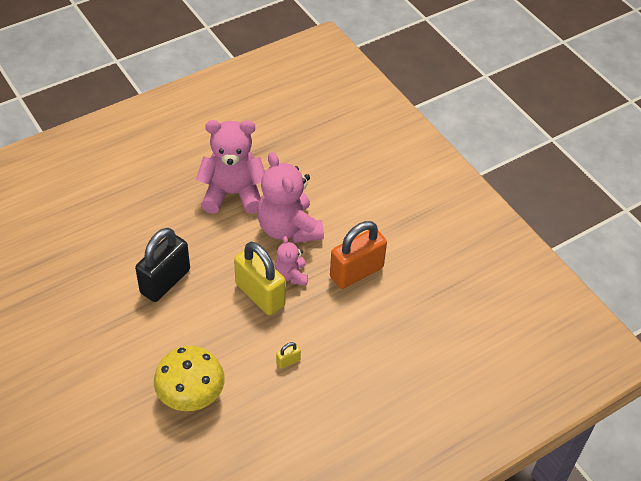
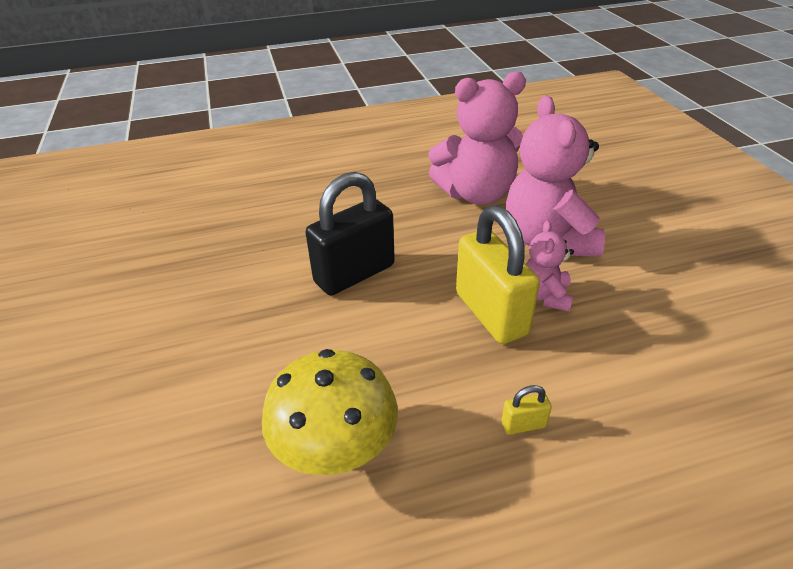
camera: 20 degrees right, 10 degrees down
pink teddy bear [196,120,265,214] -> pink teddy bear turned 150 degrees clockwise [428,71,526,204]
orange padlock [330,221,387,289] -> none

